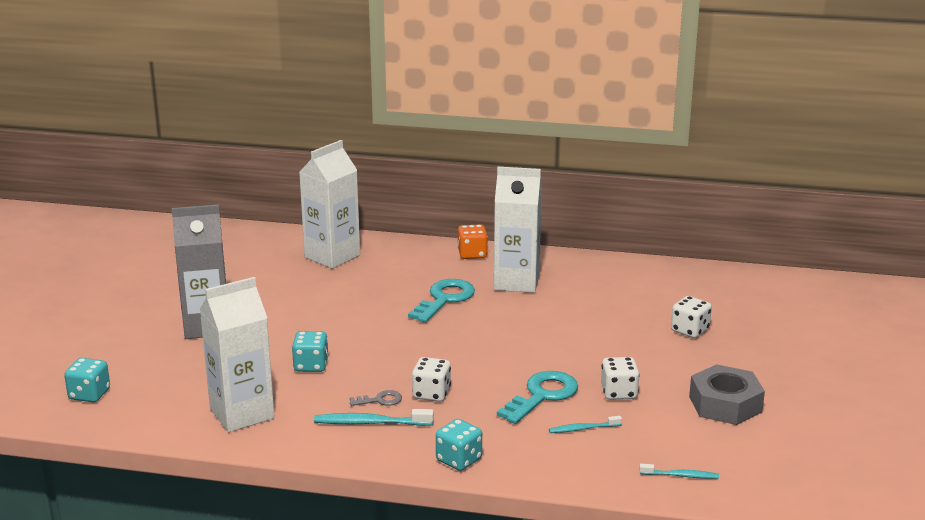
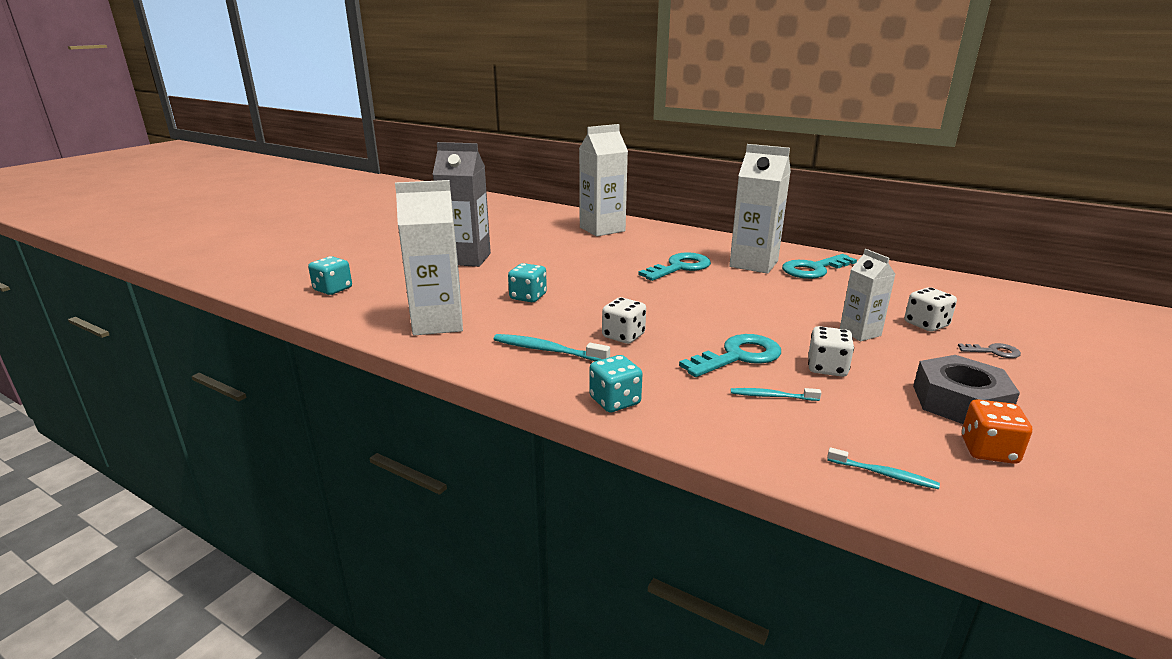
camera: 20 degrees right, 0 degrees up
grey key [350,390,402,406] -> grey key moved to [958,343,1021,358]
orange dice [458,224,488,259] -> orange dice moved to [961,399,1032,464]
none -> turquoise key [782,254,857,279]
none -> white carton [840,249,896,341]

